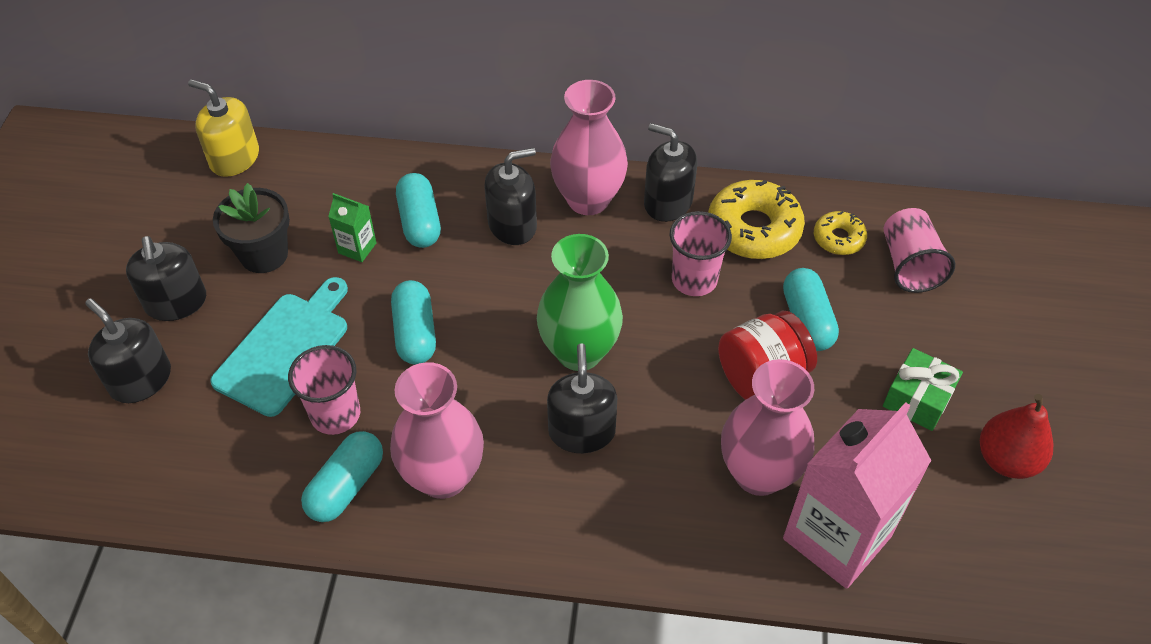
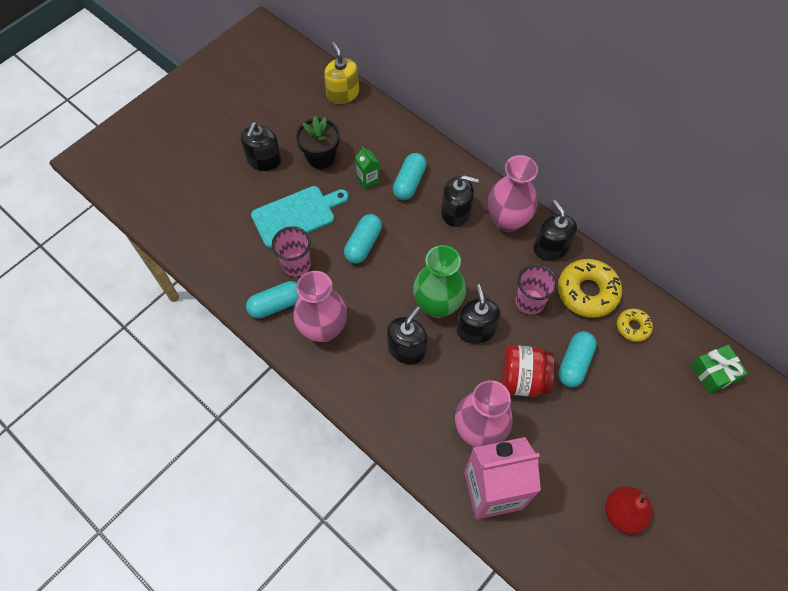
camera: 35 degrees right, 10 degrees up
black soap dispenser [85,298,171,403] -> black soap dispenser moved to [456,284,501,344]
green gift [883,348,963,431] -> green gift moved to [691,345,748,394]
pink cup [884,208,955,293] -> none

